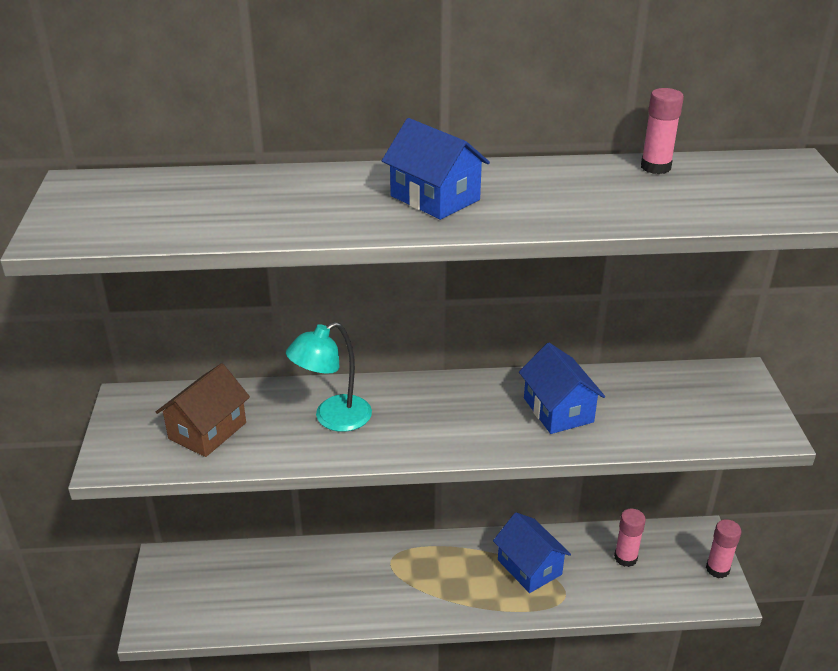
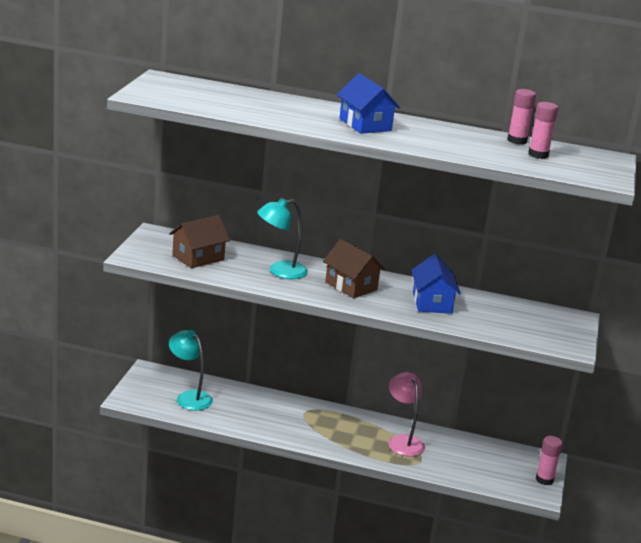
camera: 15 degrees right, 10 degrees down
blue house [493,512,571,593] -> pink lamp [388,372,425,457]
pink glue stick [614,509,646,567] -> pink glue stick moved to [528,102,558,159]
none -> turquoise lamp [169,330,213,411]
none -> brown house [323,239,385,298]

